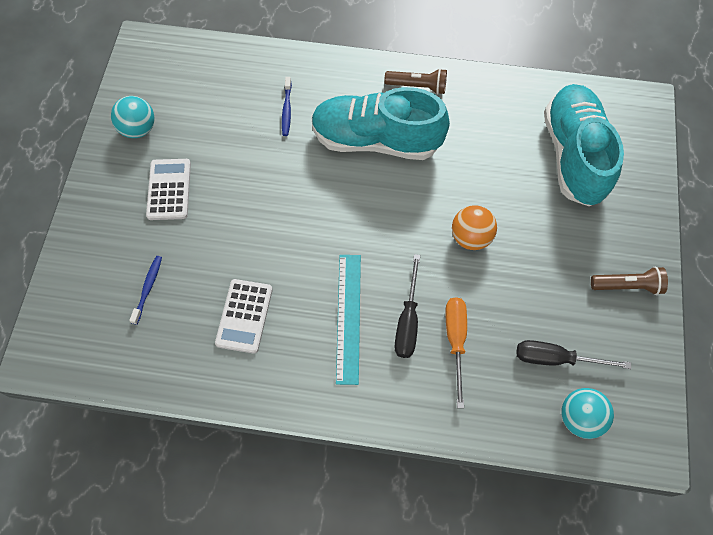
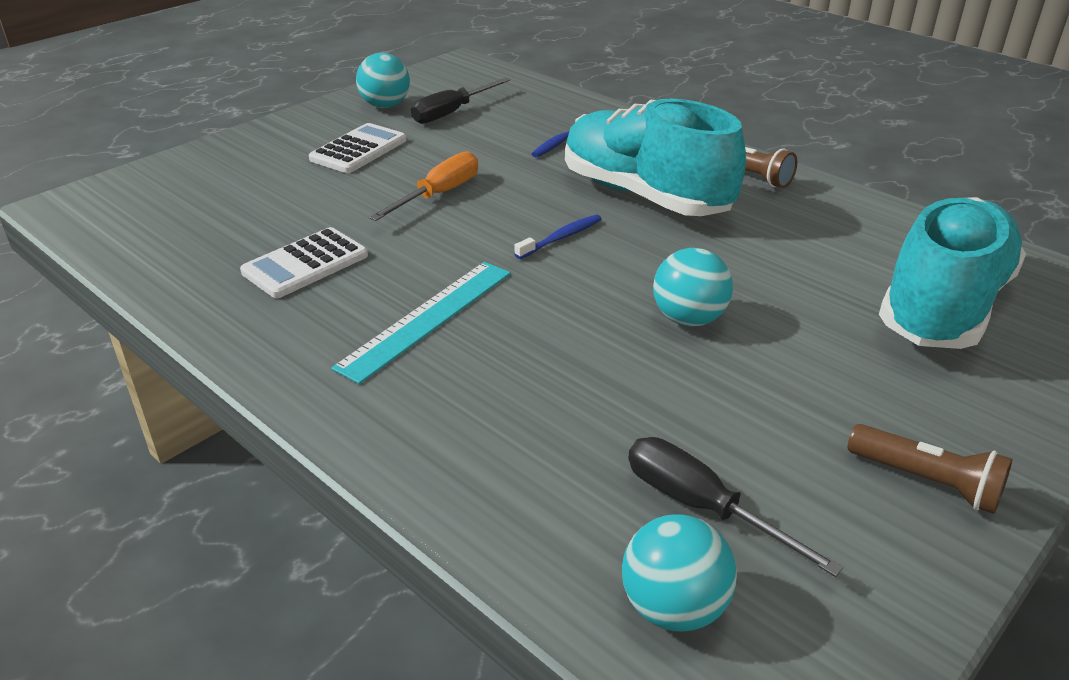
camera: 35 degrees right, 30 degrees down
blue toothbrush [129,256,162,325] -> blue toothbrush moved to [515,215,601,259]
black screwdriver [395,254,420,358] -> black screwdriver moved to [411,77,511,124]
orange screwdriver [445,297,467,408] -> orange screwdriver moved to [369,151,478,221]
orange ball [452,205,497,250] -> turquoise ball [653,248,733,327]

